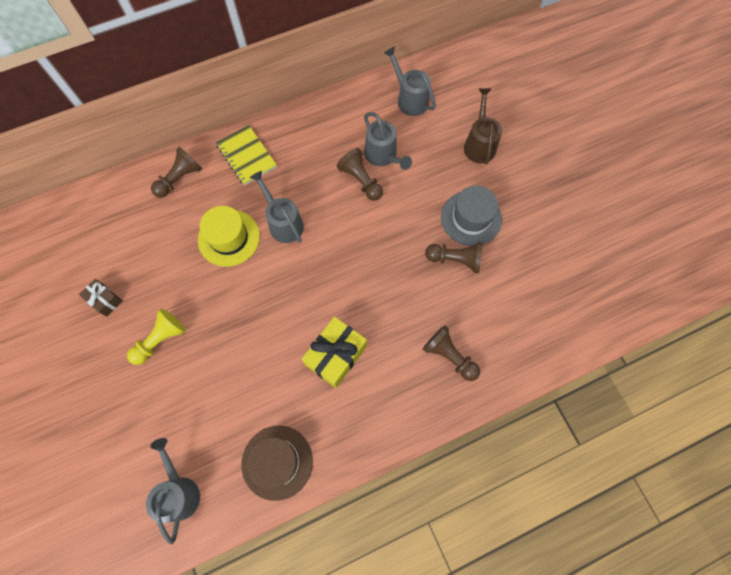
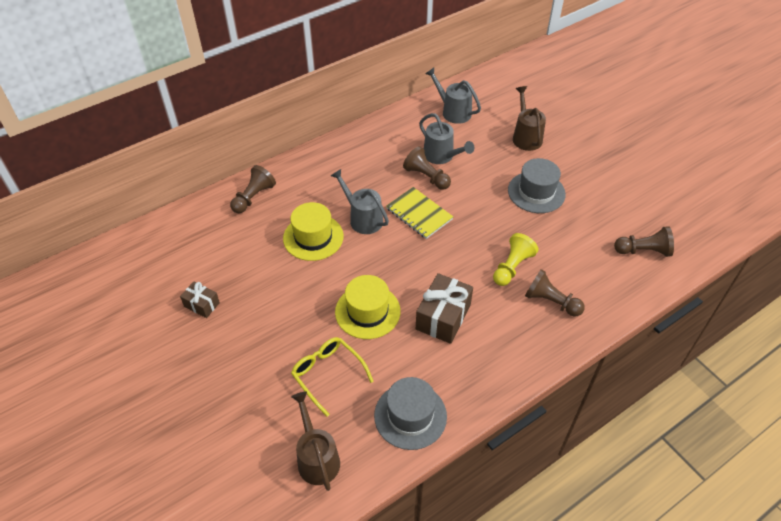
camera: 10 degrees left, 20 degrees down
yellow pawn [127,309,186,365] -> yellow pawn moved to [493,233,539,286]
grey watering can [146,438,200,545] -> brown watering can [291,392,340,491]
yellow notebook [216,125,277,185] -> yellow notebook moved to [386,187,453,239]
brown hat [242,426,313,501] -> grey hat [374,377,447,450]
yellow gift [302,317,367,388] -> brown gift [416,273,473,344]
brown pawn [425,242,483,273] -> brown pawn moved to [614,226,674,257]
none -> yellow glasses [291,337,374,417]
none -> yellow hat [335,275,401,339]

